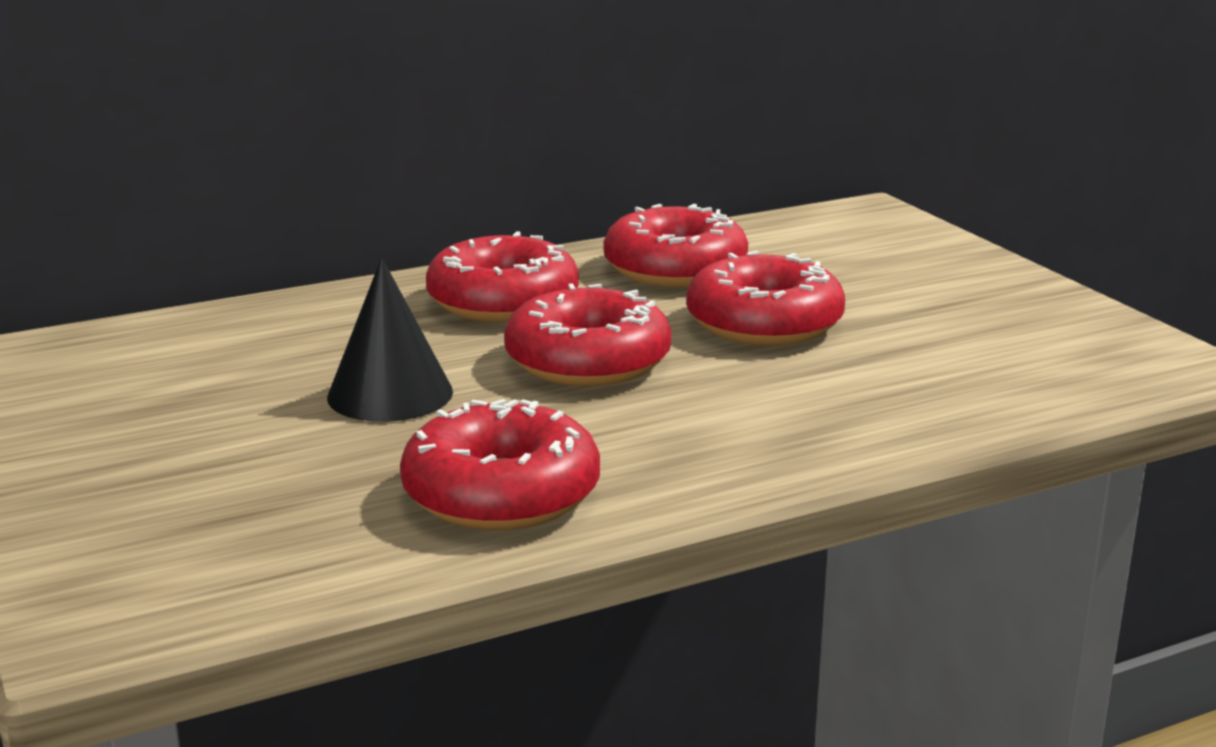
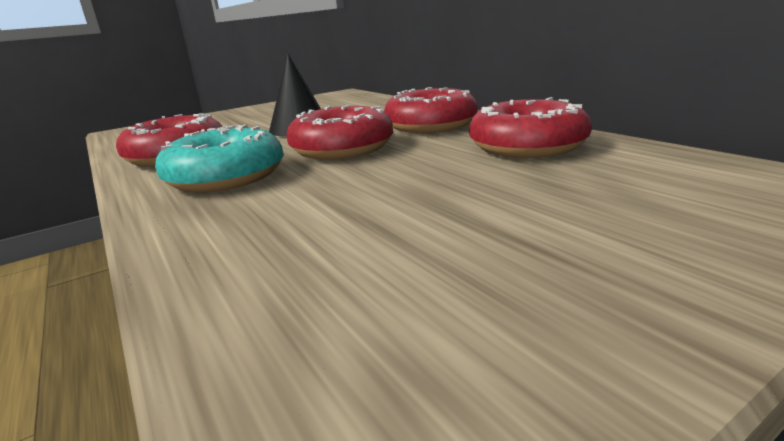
camera: 85 degrees right, 0 degrees up
red donut [687,251,845,346] -> none
none -> turquoise donut [155,125,283,193]

